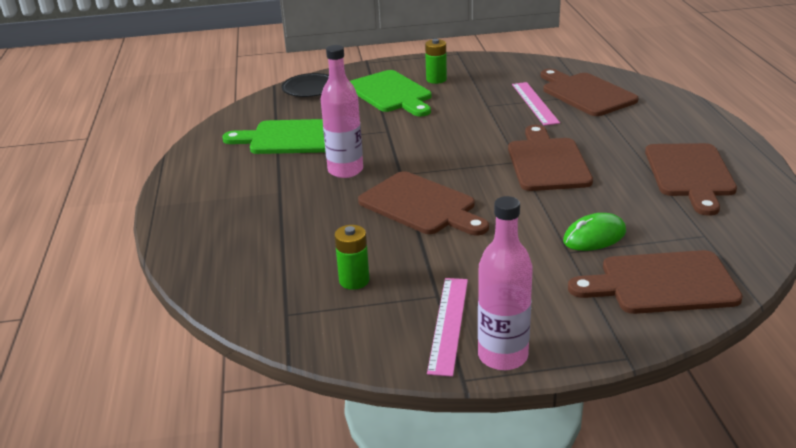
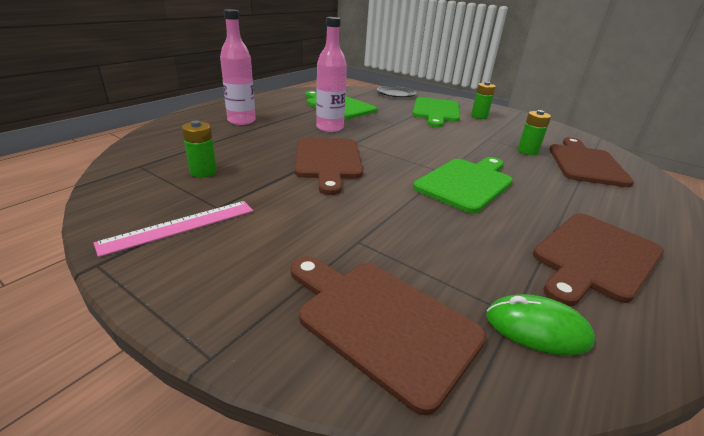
camera: 40 degrees right, 0 degrees up
pink bottle [478,196,533,370] -> pink bottle moved to [220,9,256,125]
brown cutting board [508,125,593,191] -> green cutting board [413,157,513,213]
pink ruler [512,82,560,126] -> green battery [518,110,551,155]
green mouse [563,213,626,251] -> green mouse moved to [486,294,595,356]

